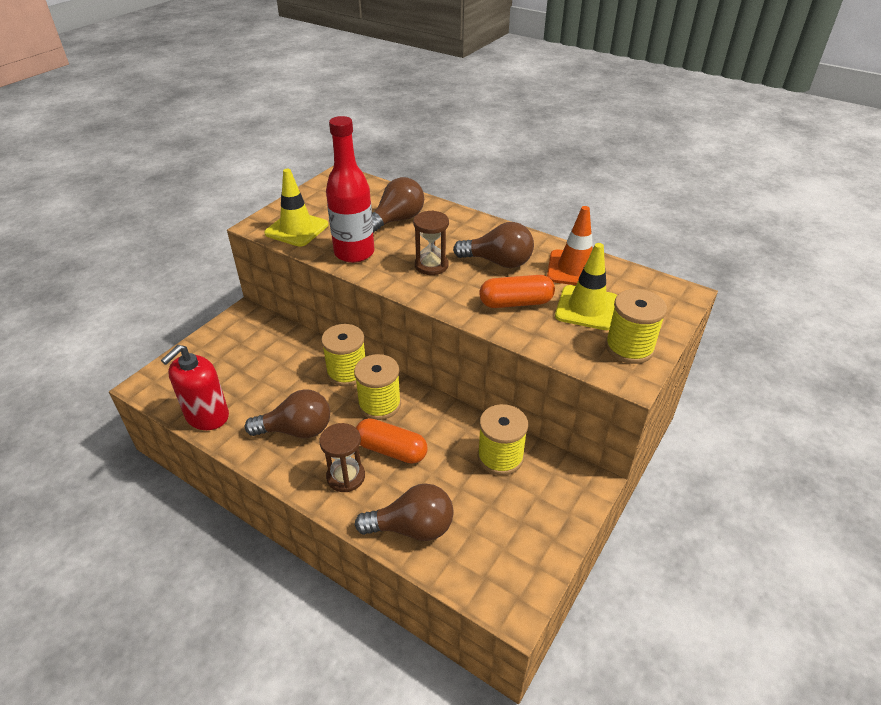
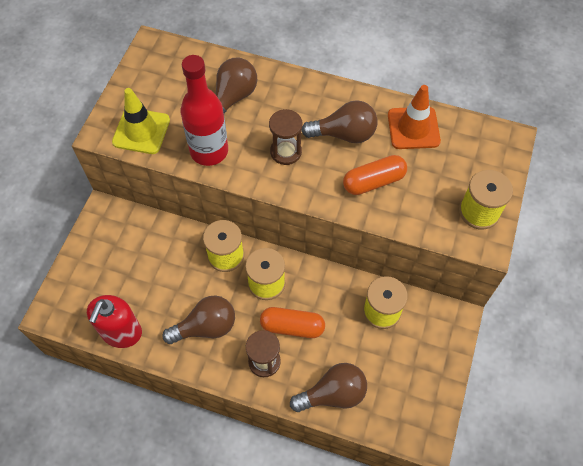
camera: 15 degrees left, 20 degrees up
yellow traffic cone [555,243,617,330] -> none

